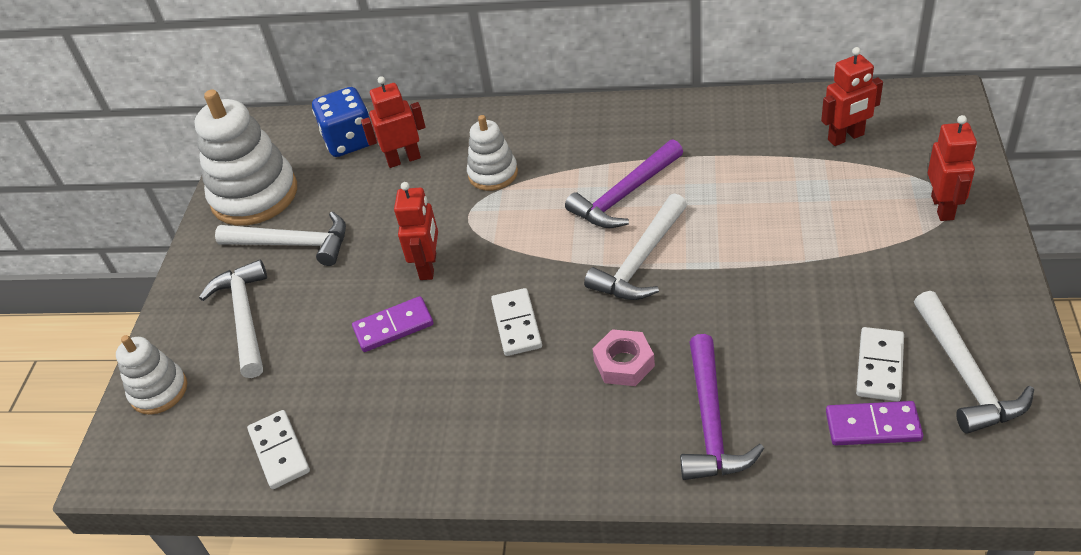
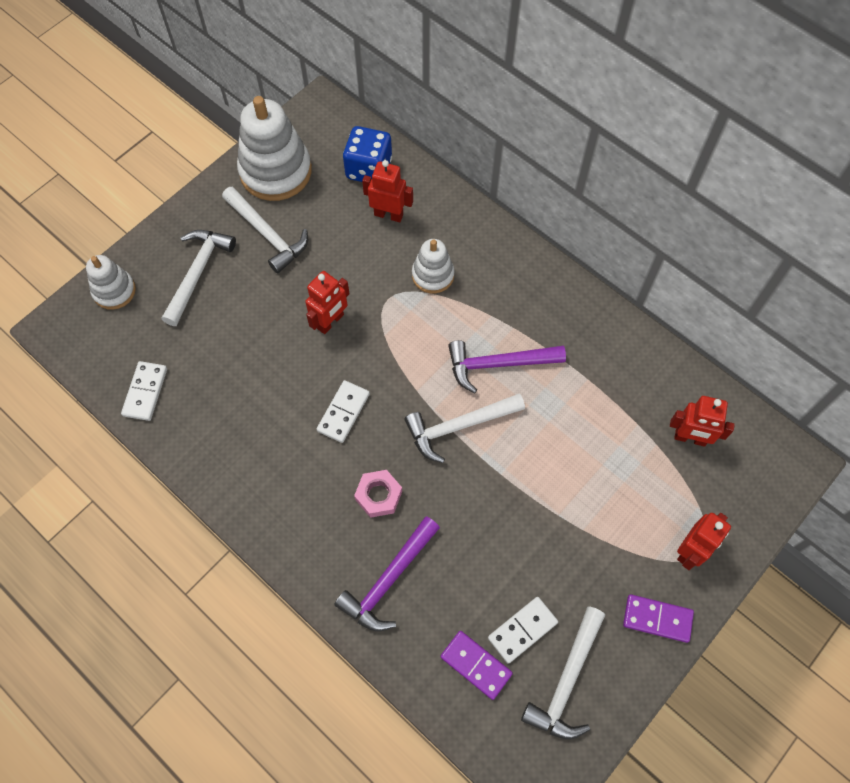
camera: 30 degrees right, 20 degrees up
purple domino [352,296,433,352] -> purple domino moved to [623,594,694,643]

